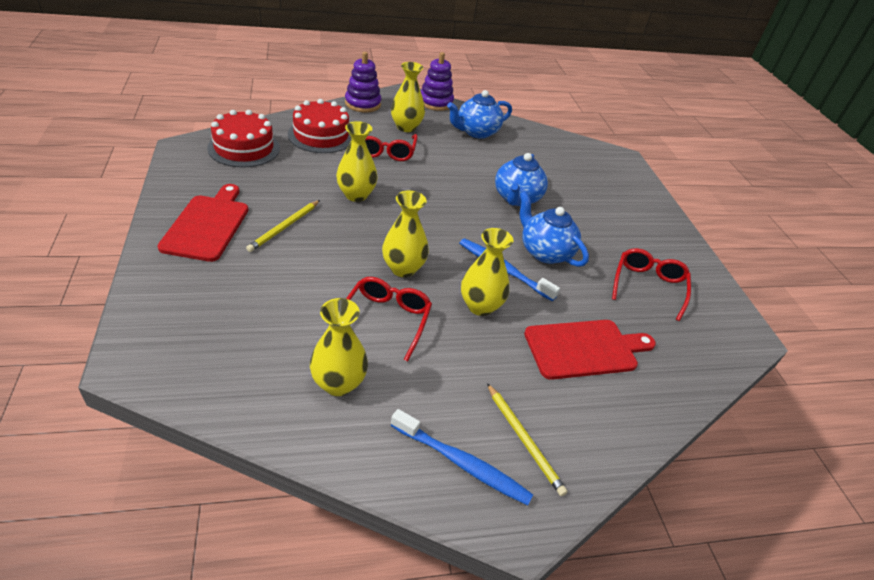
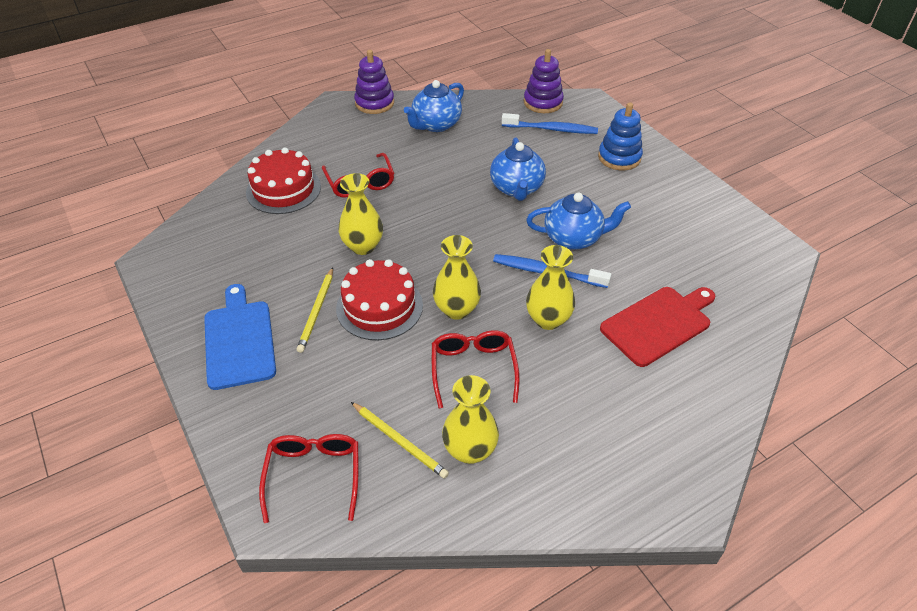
camera: 15 degrees left, 5 degrees up
red cutting board [157,184,248,262] -> blue cutting board [204,284,276,390]
red cake [207,110,280,167] -> red cake moved to [336,259,423,340]
purple stacking toy [345,52,381,112] -> purple stacking toy moved to [524,49,564,113]
yellow vase [391,62,425,132] -> none
blue toothbrush [391,409,533,505] -> blue toothbrush moved to [502,113,598,134]
yellow pencil [487,383,568,496] -> yellow pencil moved to [351,402,449,479]
blue teapot [519,191,589,267] -> blue teapot turned 150 degrees clockwise [526,193,631,250]
red glasses [612,248,691,321] -> red glasses moved to [259,434,358,523]
none -> blue stacking toy [598,102,643,170]

